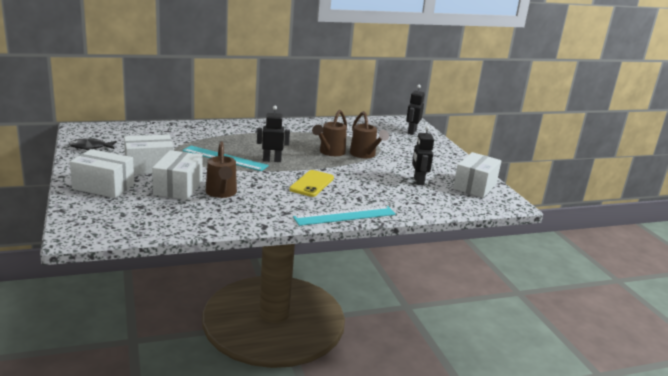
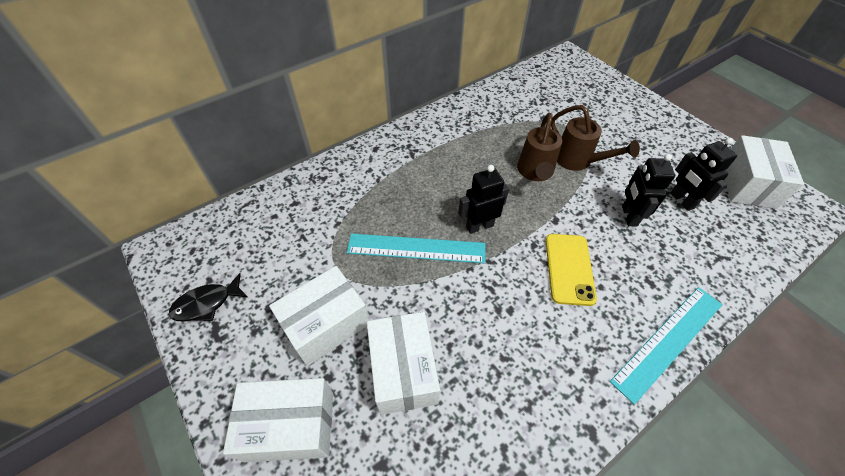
camera: 15 degrees left, 30 degrees up
brown watering can [206,141,237,198] -> none
black robot [406,85,425,135] -> black robot moved to [622,154,675,227]

